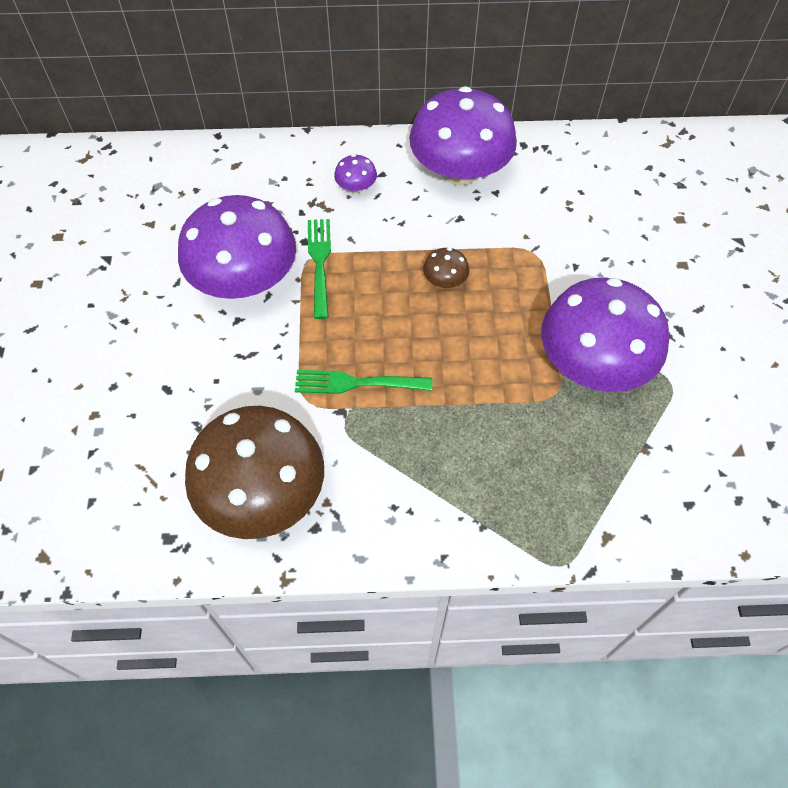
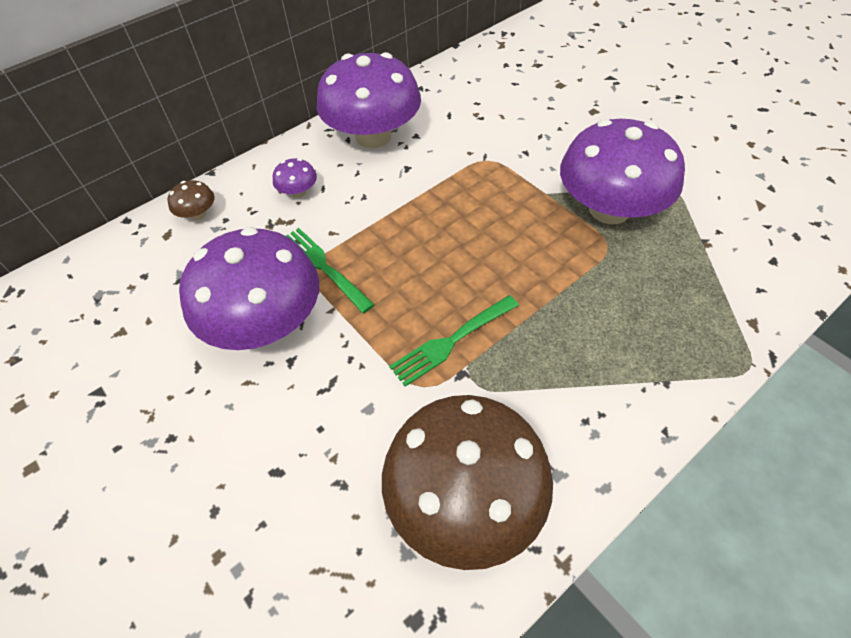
camera: 35 degrees left, 5 degrees down
brown mushroom [423,248,469,288] -> brown mushroom moved to [168,180,214,220]

